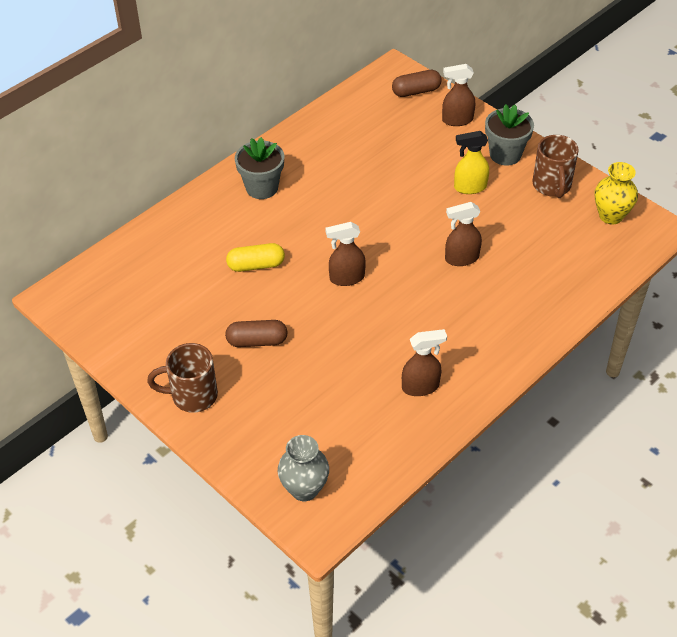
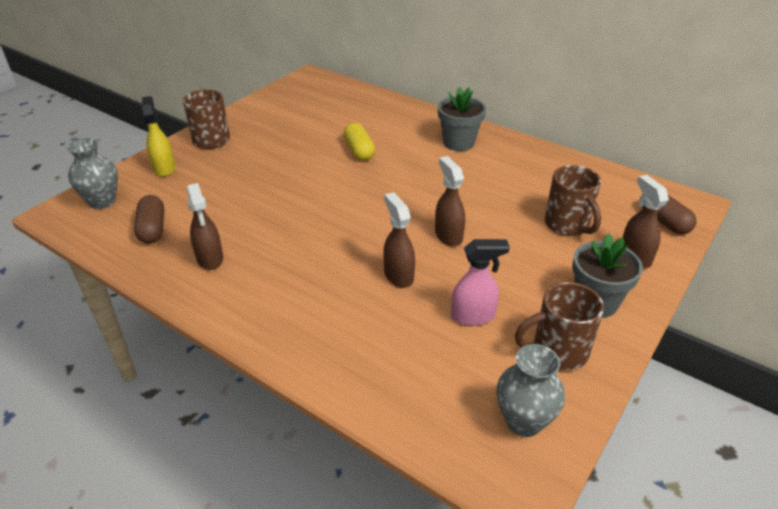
camera: 80 degrees right, 10 degrees down
brown capsule [225,320,288,347] -> brown capsule moved to [134,195,164,243]
brown spray bottle [326,222,366,286] -> brown spray bottle moved to [435,156,465,246]
yellow spray bottle [454,131,489,194] -> yellow spray bottle moved to [142,96,175,177]
yellow vase [595,162,638,225] -> grey vase [497,344,565,437]
none -> pink spray bottle [451,239,510,326]
none -> brown mug [545,165,601,236]

